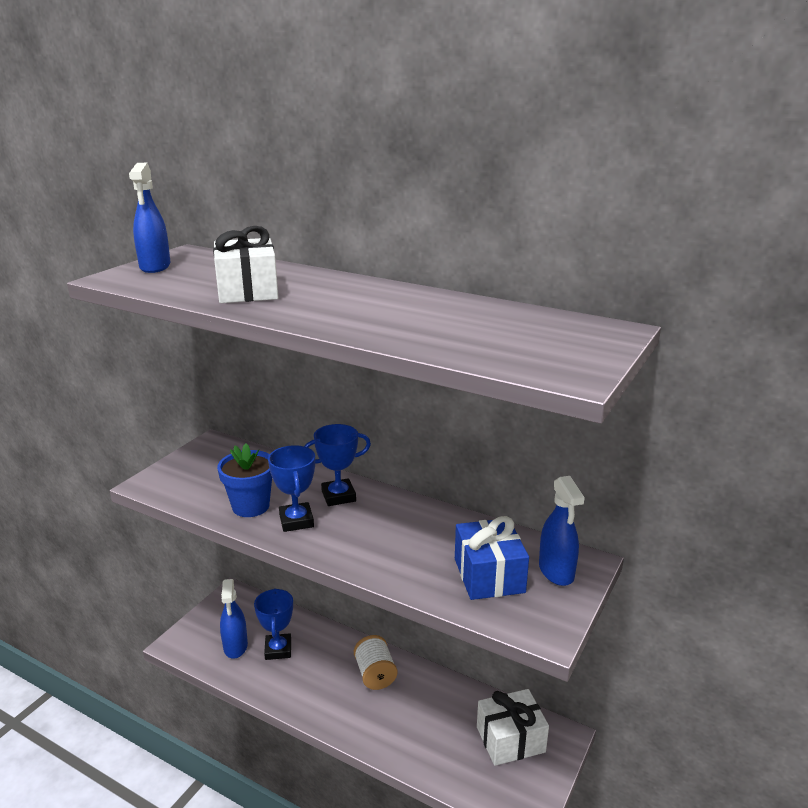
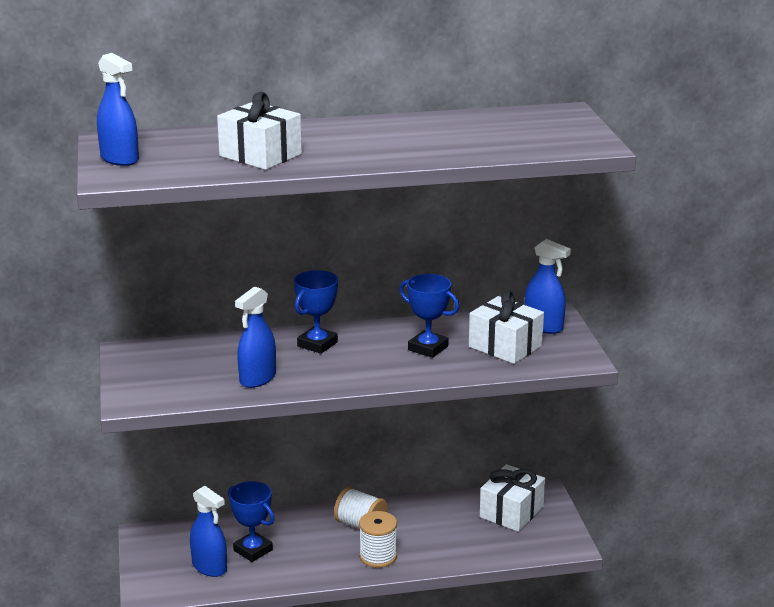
camera: 40 degrees left, 0 degrees up
blue flower pot [217,443,272,517] -> blue spray bottle [235,286,276,388]
blue trophy [268,445,315,532] -> blue trophy moved to [399,274,459,358]
blue gift [455,516,529,600] -> white gift [469,290,544,364]
none -> white spool [359,511,397,568]

